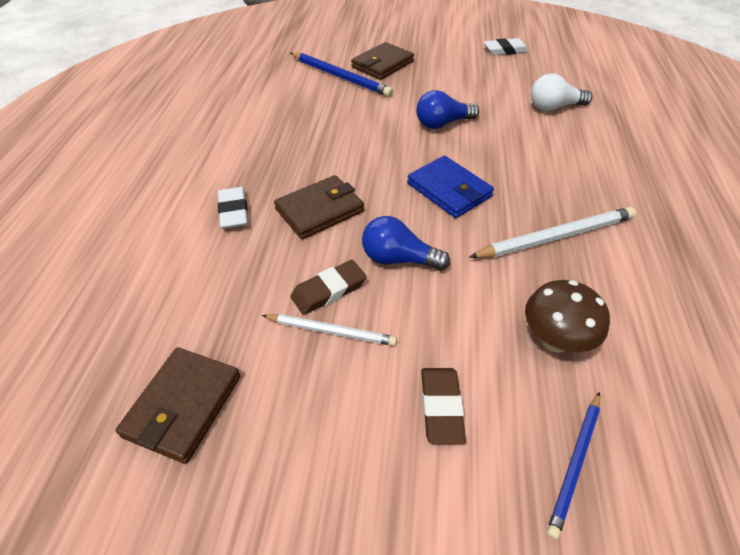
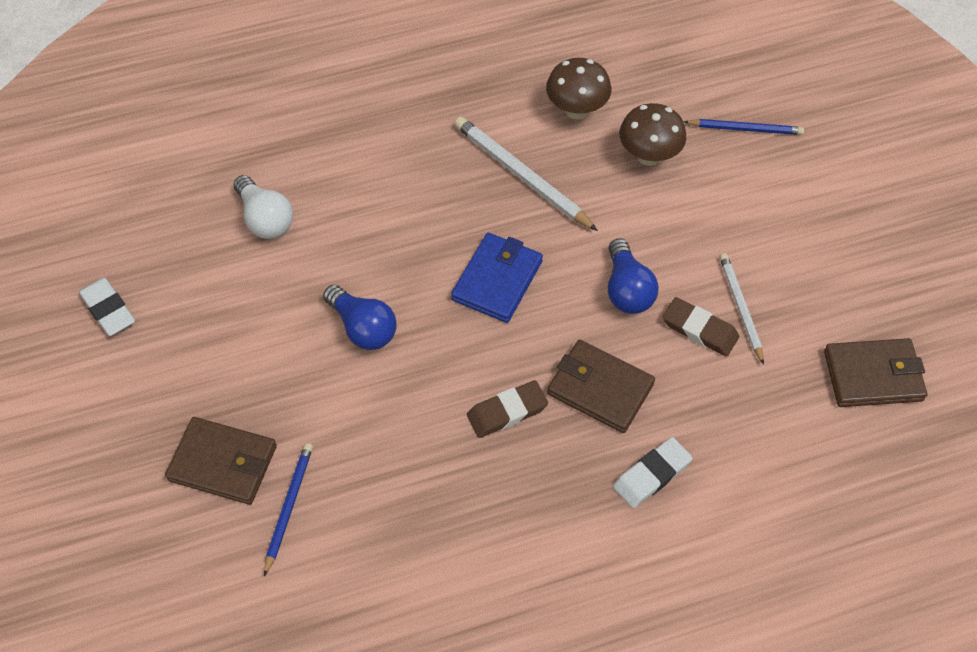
camera: 115 degrees left, 10 degrees up
blue pencil [290,52,393,97] -> blue pencil [264,443,313,577], size x0.63
brown eraser [421,368,466,444] -> brown eraser moved to [467,380,548,438]
none -> brown mushroom [546,58,611,119]

